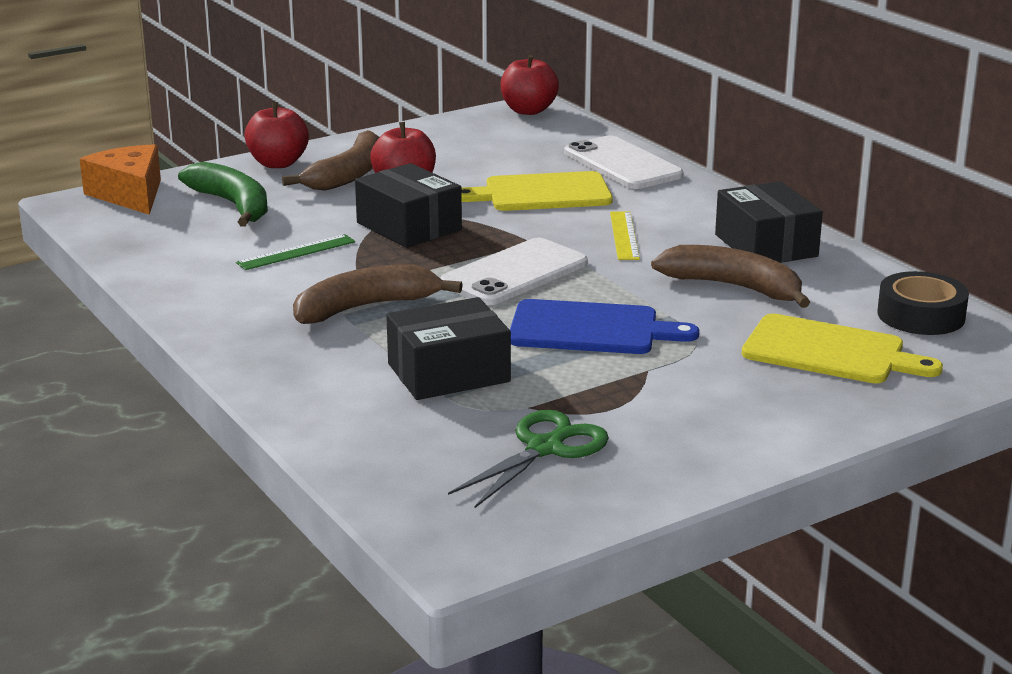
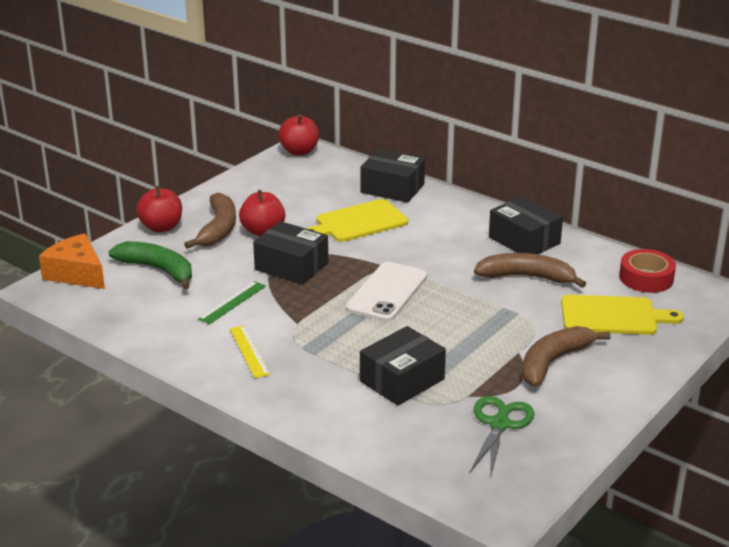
camera: 20 degrees left, 5 degrees up
brown banana [293,265,463,324] -> brown banana moved to [522,326,611,387]
blue cutting board [510,299,699,354] -> none
white phone [564,135,683,189] -> black box [360,149,425,203]
yellow ruler [610,211,640,260] -> yellow ruler moved to [230,325,270,378]
black tape [877,271,969,335] -> red tape [619,249,676,293]

